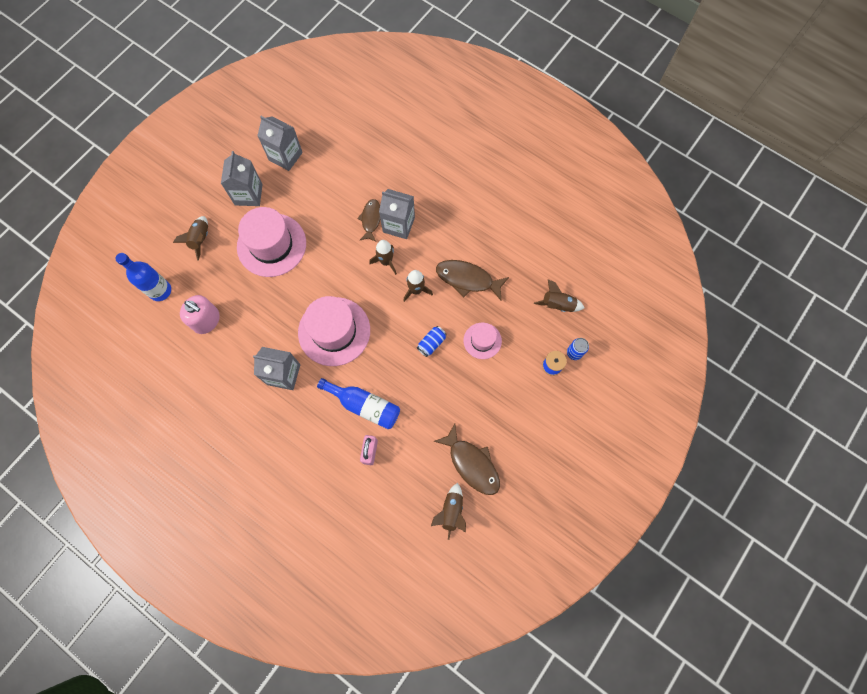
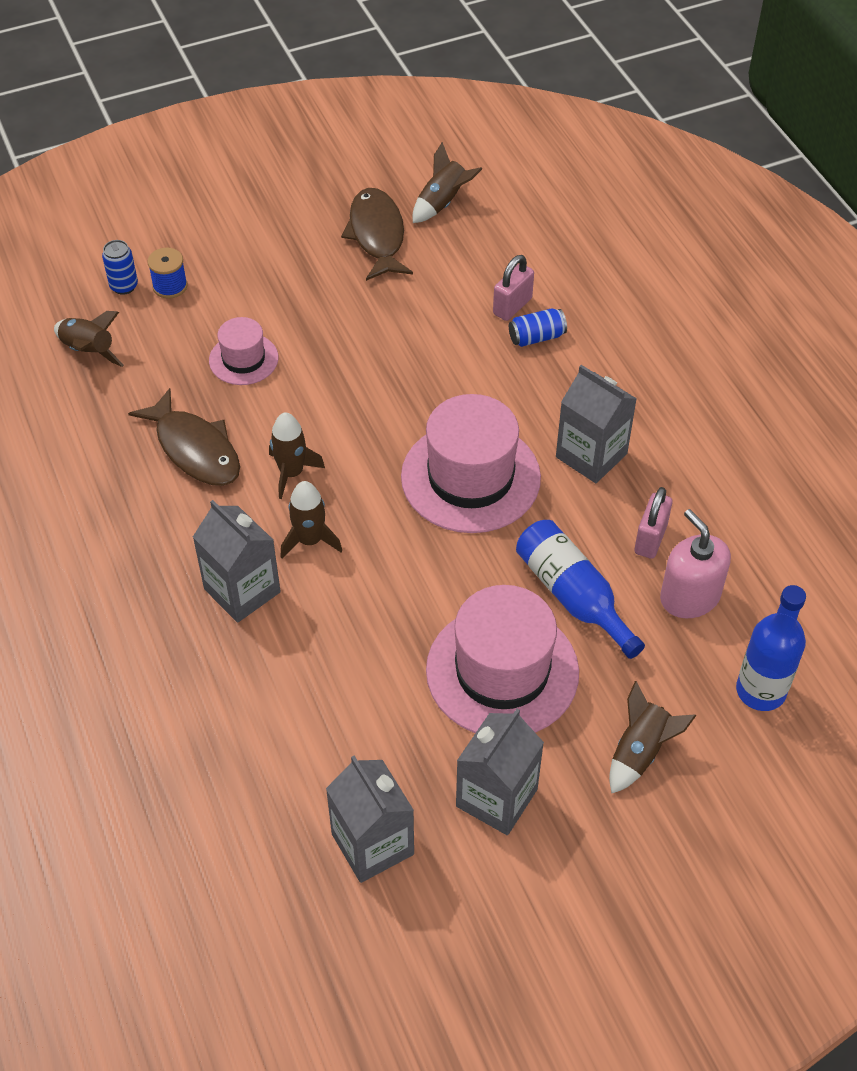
camera: 150 degrees left, 20 degrees down
blue bottle [317,378,400,429] -> blue bottle moved to [516,520,645,659]
brown fish [357,199,380,242] -> none
blue can [417,326,447,357] -> blue can moved to [509,308,567,347]
none -> pink padlock [634,487,672,559]

